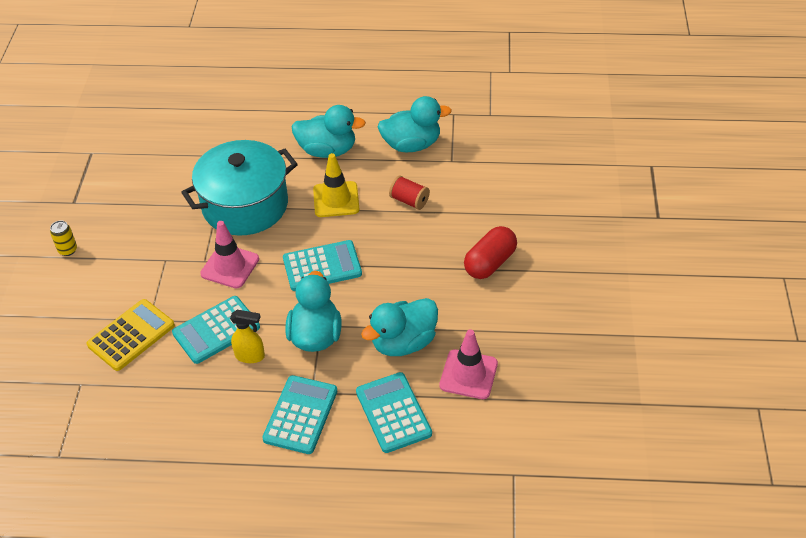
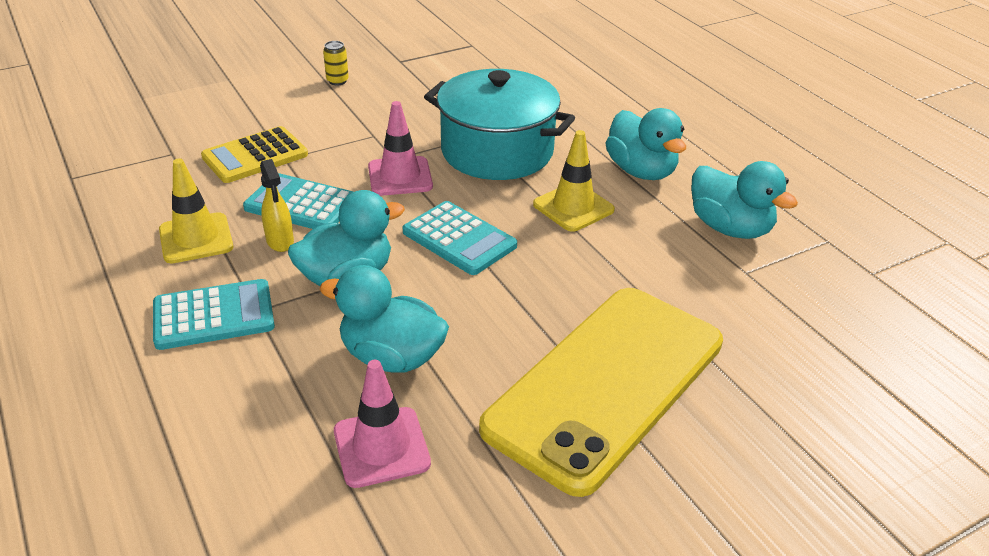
camera: 55 degrees right, 10 degrees down
yellow calculator [87,299,175,371] -> yellow calculator turned 135 degrees clockwise [201,126,308,183]
turquoise calculator [356,372,432,453] -> none
red spool [389,176,430,210] -> none
red capsule [464,226,517,279] -> yellow phone [479,288,723,497]
none -> yellow traffic cone [159,159,233,263]

